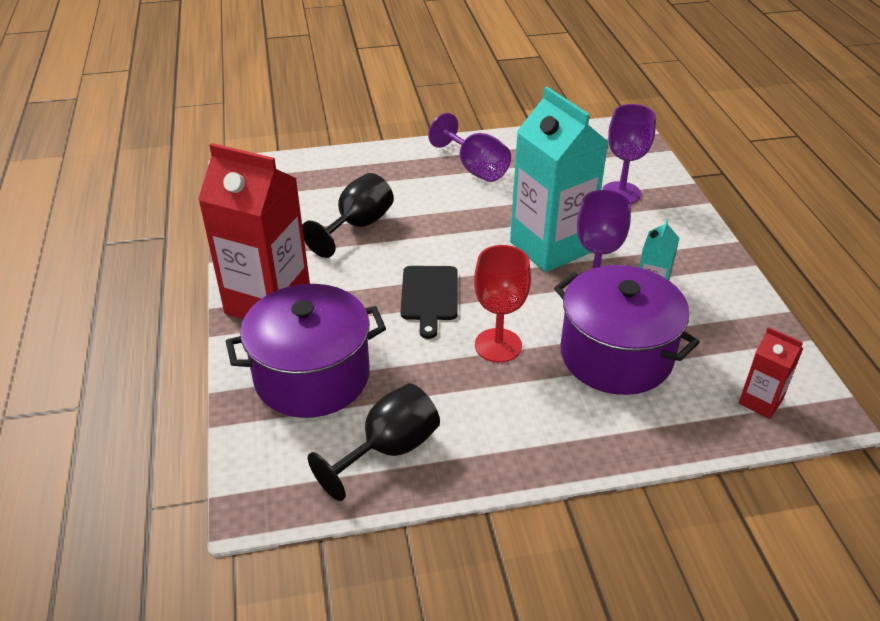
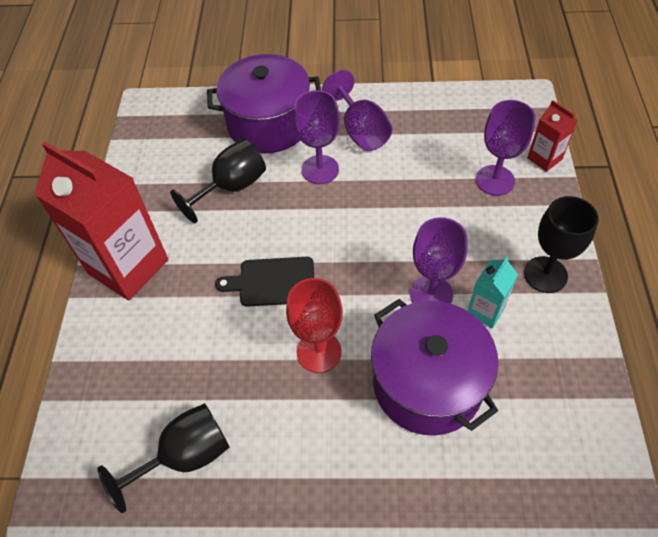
camera: 15 degrees right, 15 degrees up
purple pot [226,284,386,418] -> purple pot moved to [207,54,321,153]
black cutting board [401,266,458,339] -> black cutting board turned 75 degrees clockwise [215,257,314,307]
turquoise carton [510,87,608,272] -> none
red carton [739,327,803,419] -> red carton moved to [527,100,578,172]
none -> purple goblet [294,90,340,184]
none -> black goblet [524,196,598,293]

